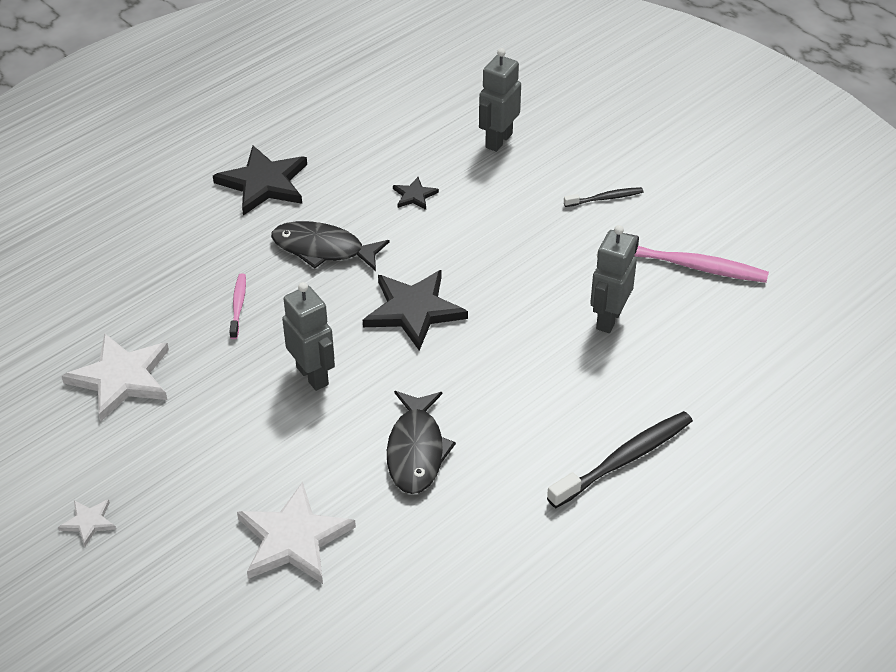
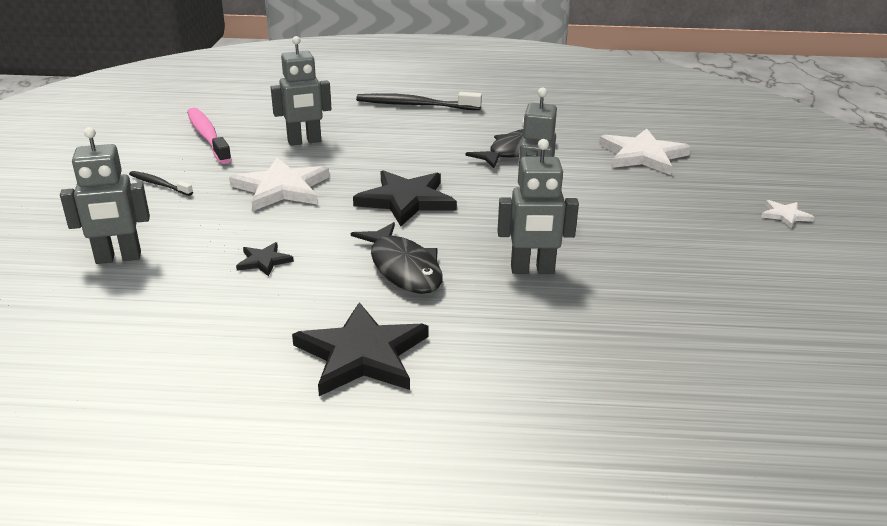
camera: 135 degrees left, 15 degrees down
white star [62,333,169,421] -> white star moved to [229,157,329,211]
pink toothbrush [229,273,246,339] -> grey robot [497,139,579,274]

